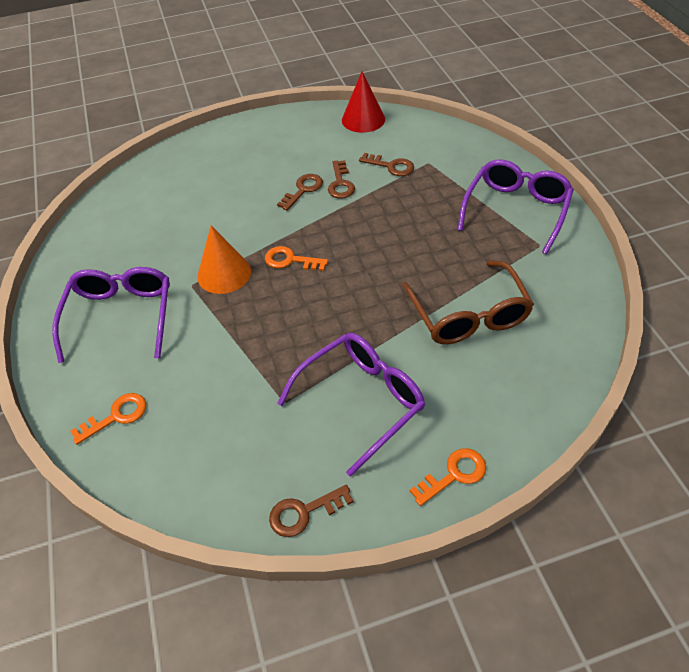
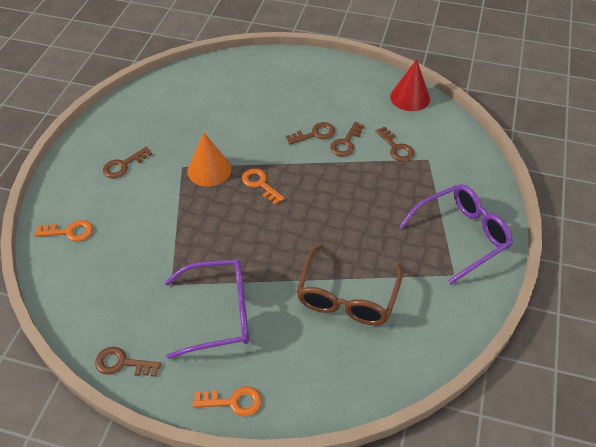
camera: 30 degrees right, 0 degrees up
purple glasses [52,267,170,363] -> brown key [103,147,152,178]

